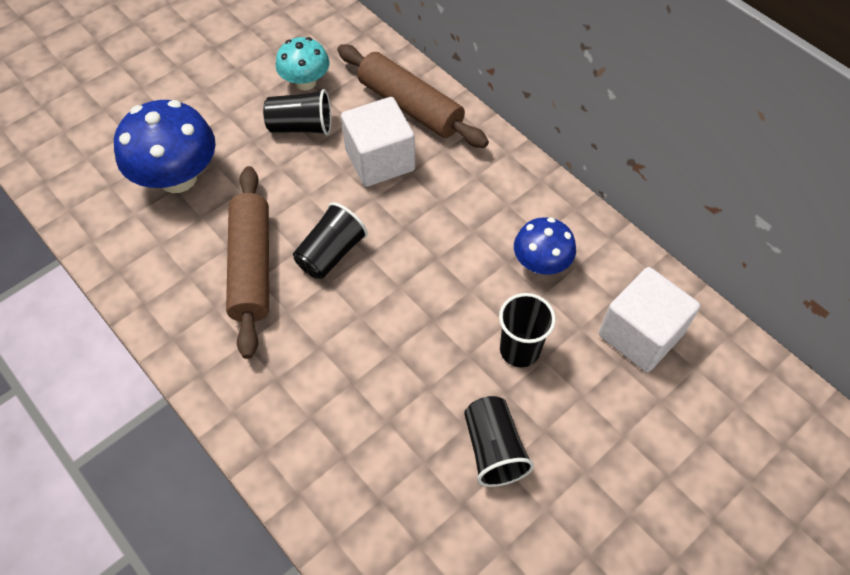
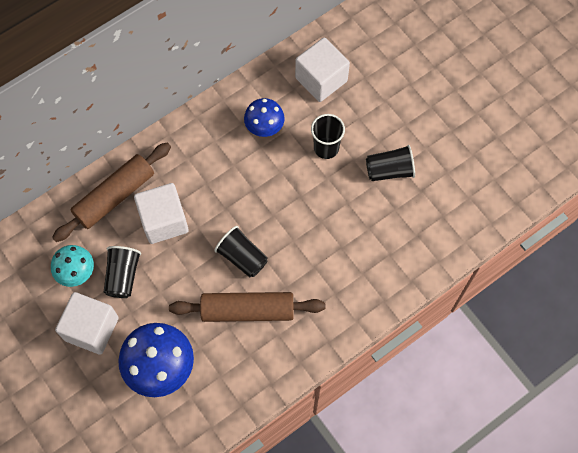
camera: 85 degrees left, 10 degrees up
none -> white cube [55,292,119,354]

